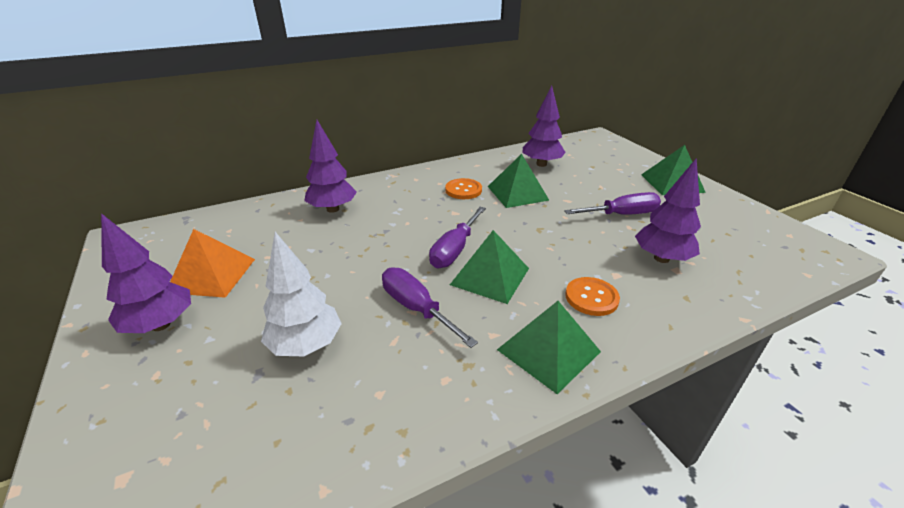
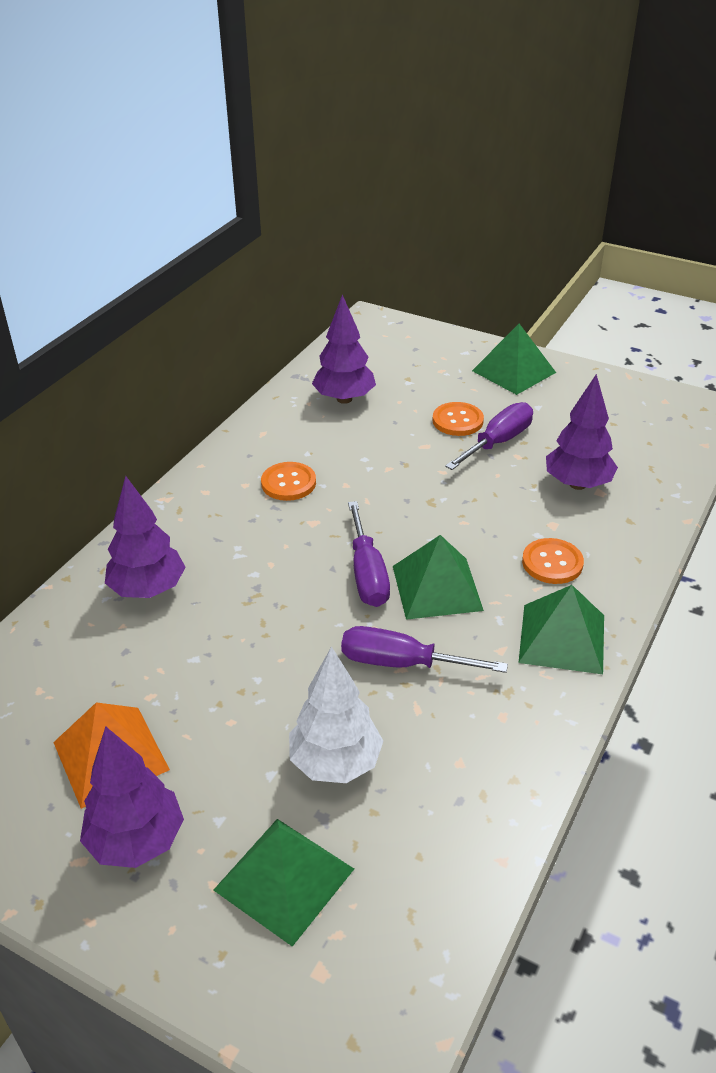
camera: 35 degrees left, 5 degrees up
green pyramid [488,154,549,208] -> green pyramid moved to [214,819,354,947]
none -> orange button [432,402,484,436]

